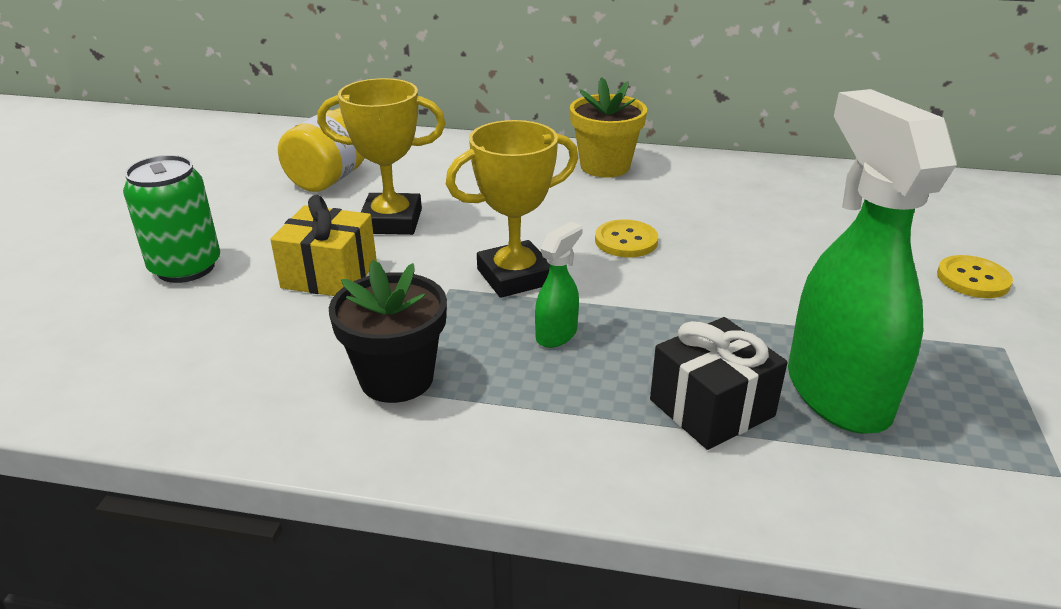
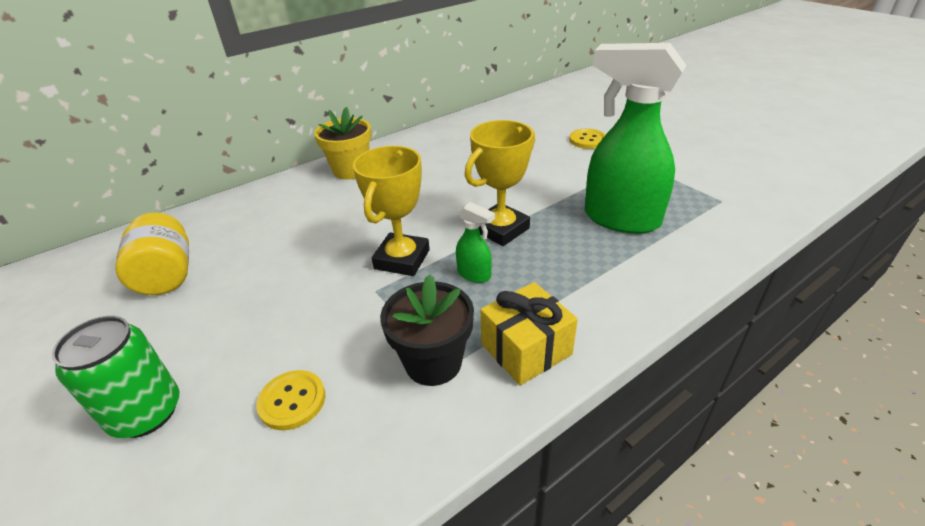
camera: 45 degrees left, 5 degrees up
yellow gift [270,195,377,296] -> yellow gift moved to [480,282,578,385]
yellow trophy [317,78,446,235] -> yellow trophy moved to [465,120,535,246]
green spray bottle [535,222,583,348] -> green spray bottle turned 135 degrees clockwise [456,202,495,283]
yellow button [595,219,658,258] -> yellow button moved to [256,370,325,430]
black gift [650,317,788,450] -> none

